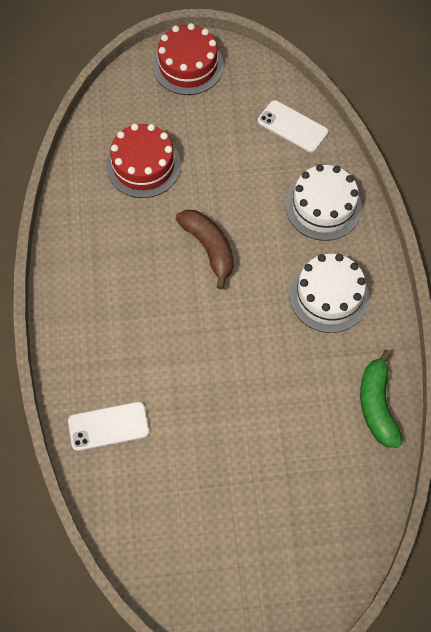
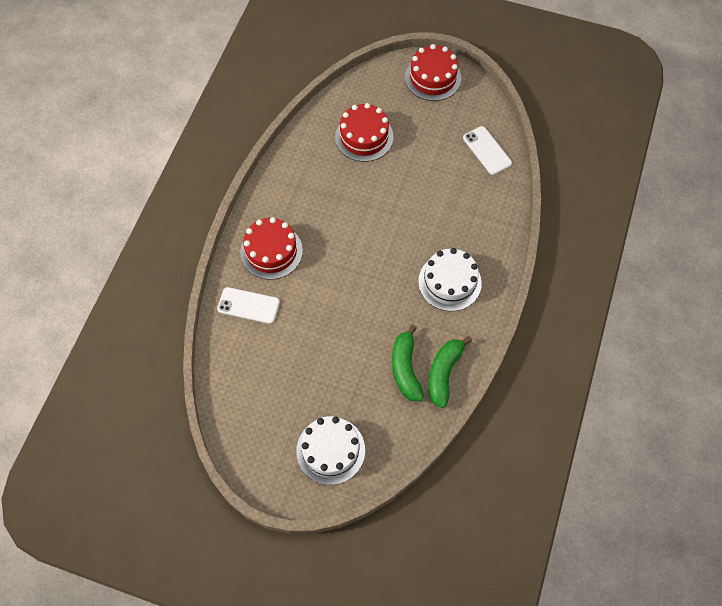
camera: 25 degrees right, 0 degrees up
brown banana [176,210,234,290] -> none
white cake [285,164,362,241] -> white cake moved to [296,416,365,485]
none -> red cake [240,217,303,280]
none -> green banana [392,325,424,401]

